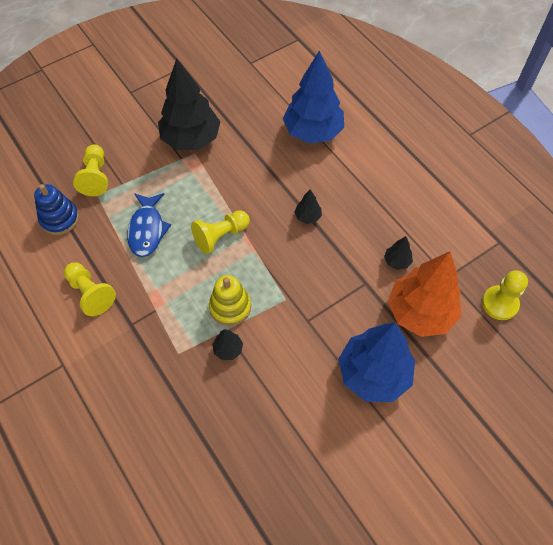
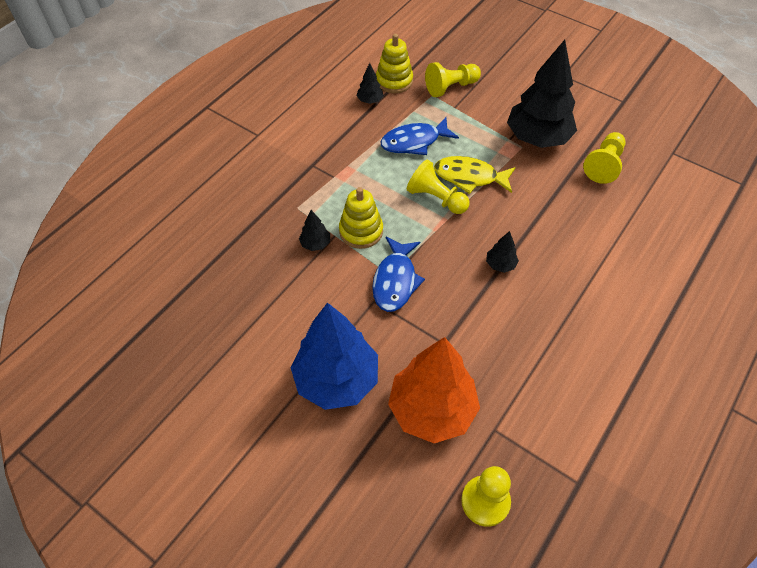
camera: 70 degrees right, 5 degrees down
blue stacking toy [34,184,79,235] -> yellow stacking toy [376,34,413,93]
yellow pawn [64,262,116,316] -> yellow pawn moved to [583,132,626,184]
blue tree [283,50,344,143] -> none
black tree [384,236,413,270] -> black tree moved to [356,63,384,104]
none -> blue fish [372,237,425,312]
none -> yellow fish [434,156,516,194]

